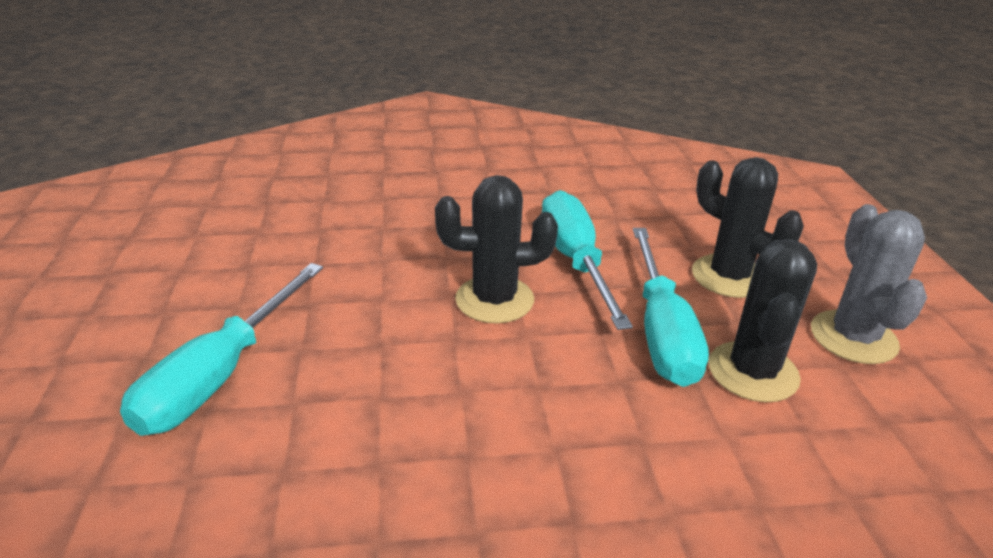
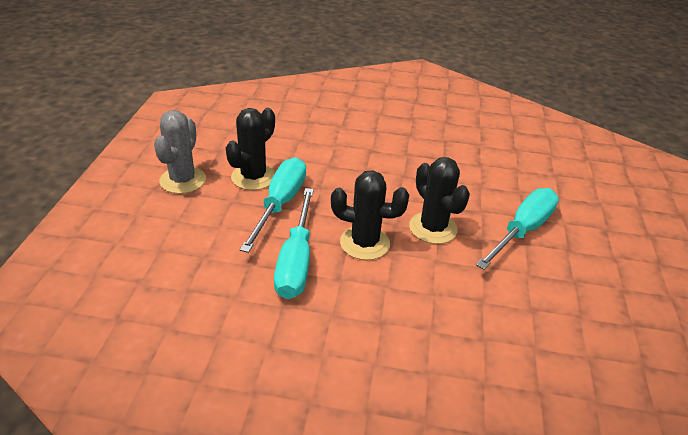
camera: 165 degrees left, 5 degrees up
black cactus [692,157,804,298] -> black cactus moved to [409,157,470,244]

